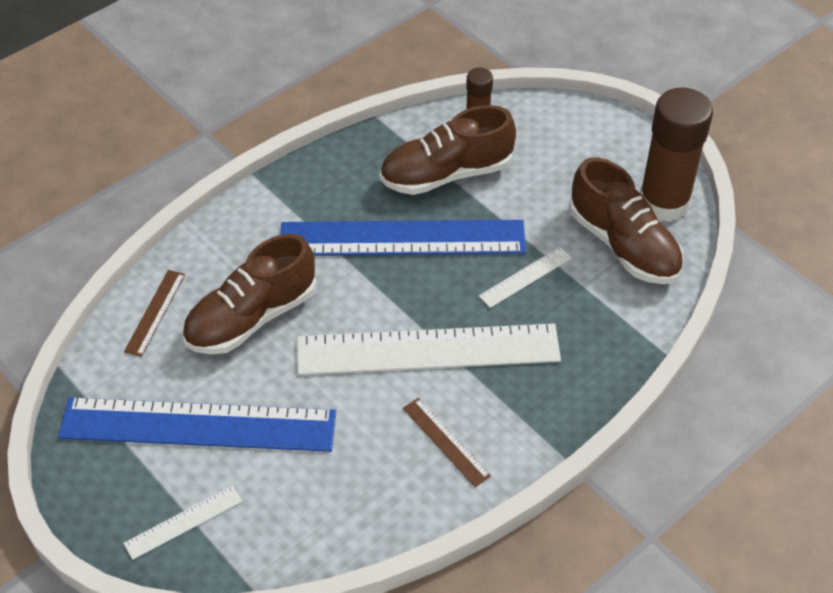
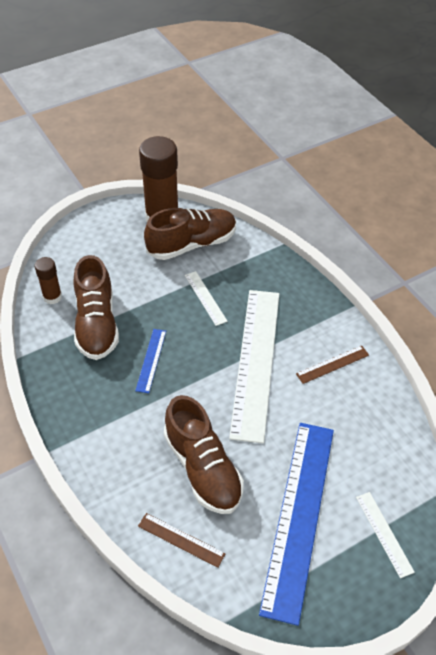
camera: 80 degrees left, 0 degrees up
blue ruler [280,220,526,256] -> blue ruler [135,329,166,393], size x0.42

